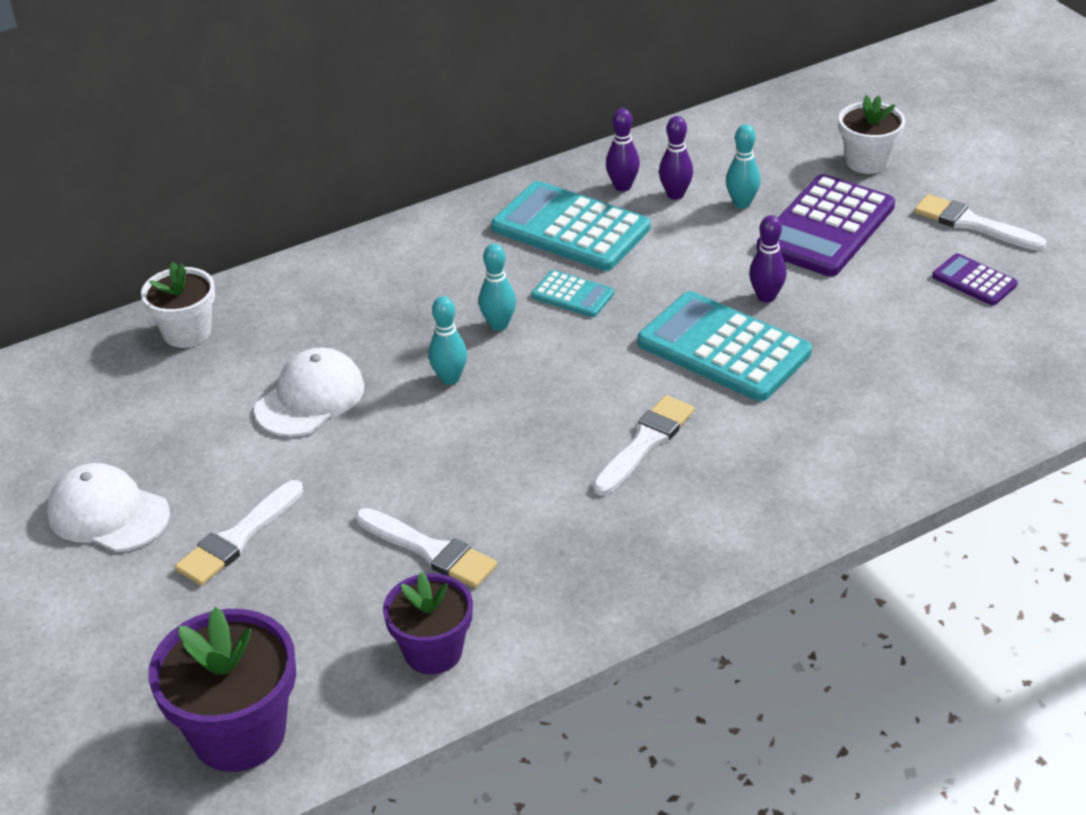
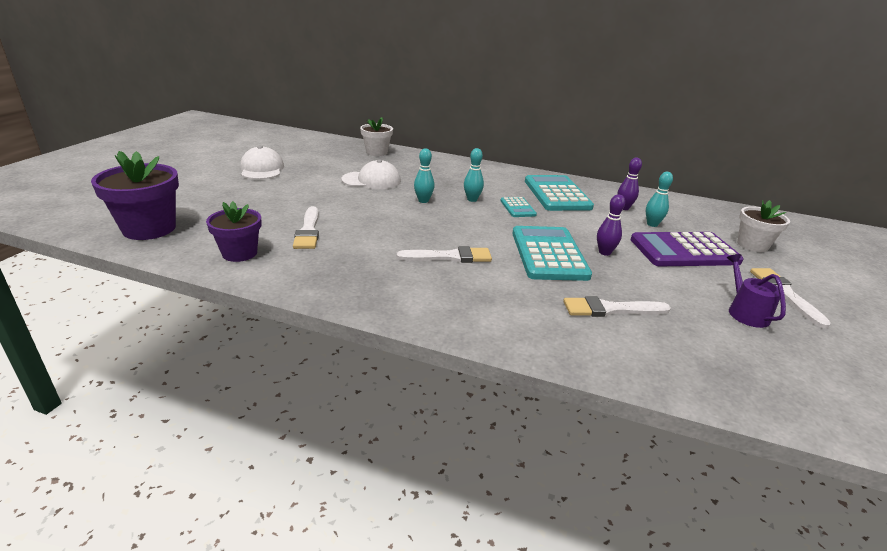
camera: 45 degrees right, 10 degrees down
white brush [175,480,304,585] -> white brush moved to [563,296,671,317]
purple bowling pin [606,108,640,191] -> none
purple calculator [932,253,1018,305] -> purple watering can [727,254,786,328]

